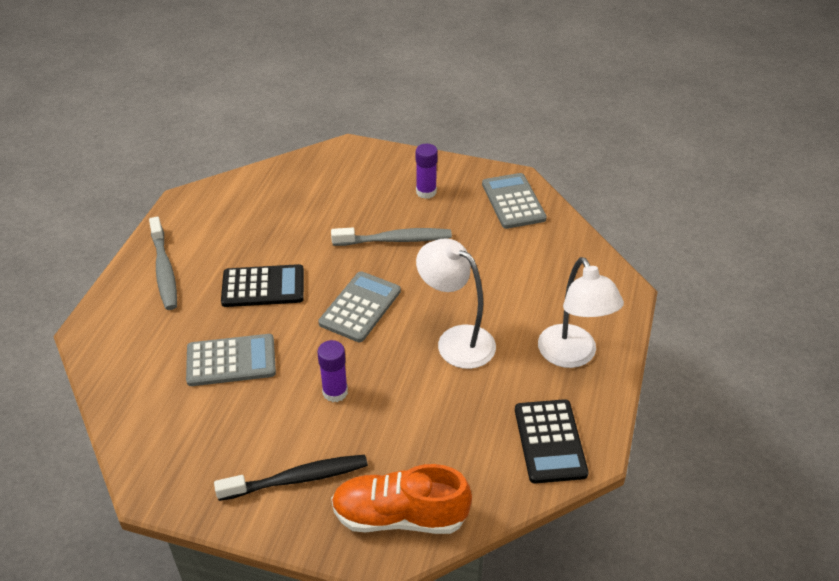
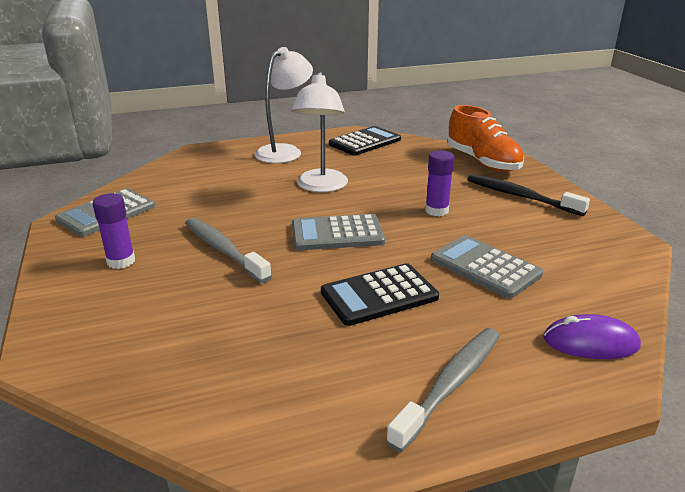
camera: 125 degrees left, 15 degrees down
black calculator [221,264,304,307] -> black calculator turned 75 degrees counterclockwise [321,263,439,326]
none -> purple mouse [544,314,641,359]

